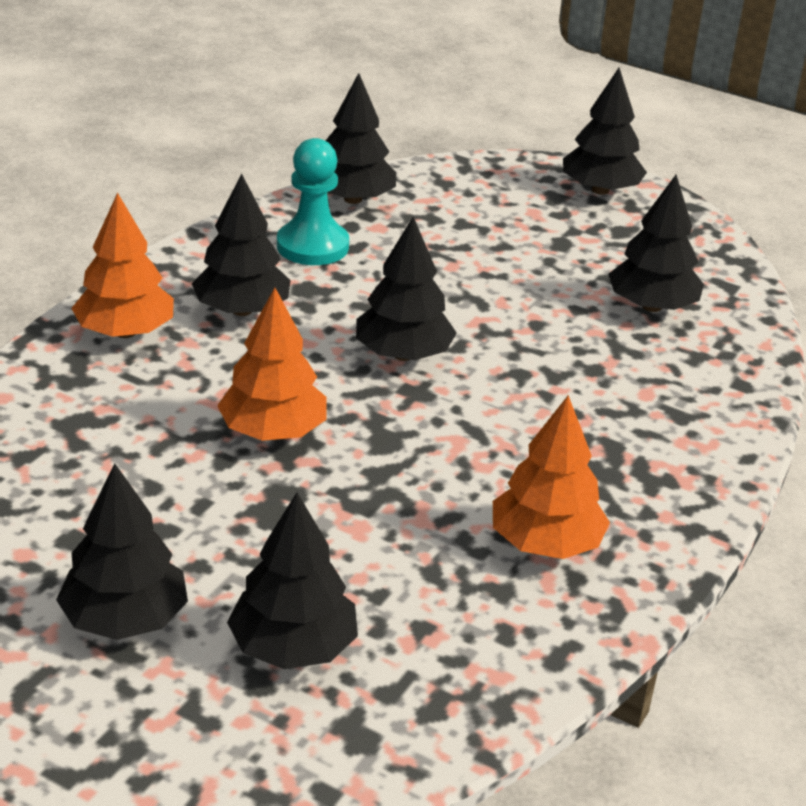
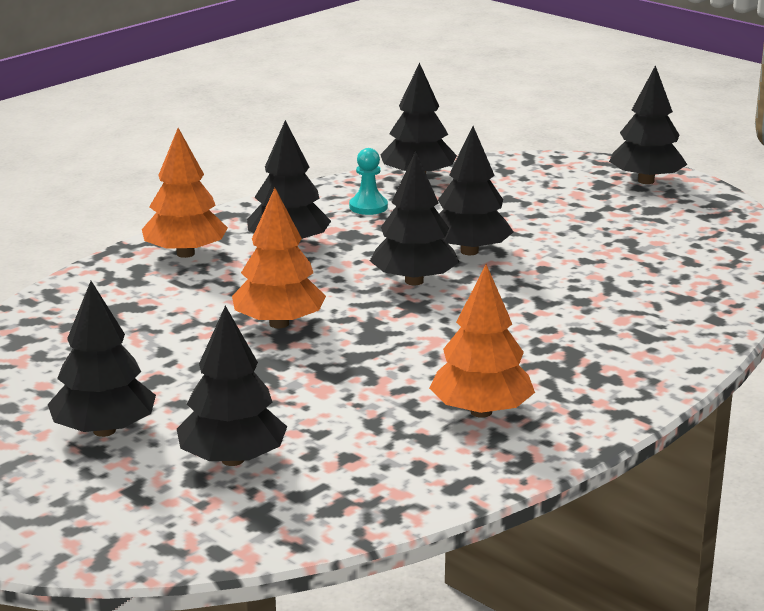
camera: 15 degrees right, 10 degrees down
turquoise pawn [277,138,349,265] -> turquoise pawn [349,148,388,215], size x0.61
black tree [608,175,704,312] -> black tree moved to [438,126,513,255]

